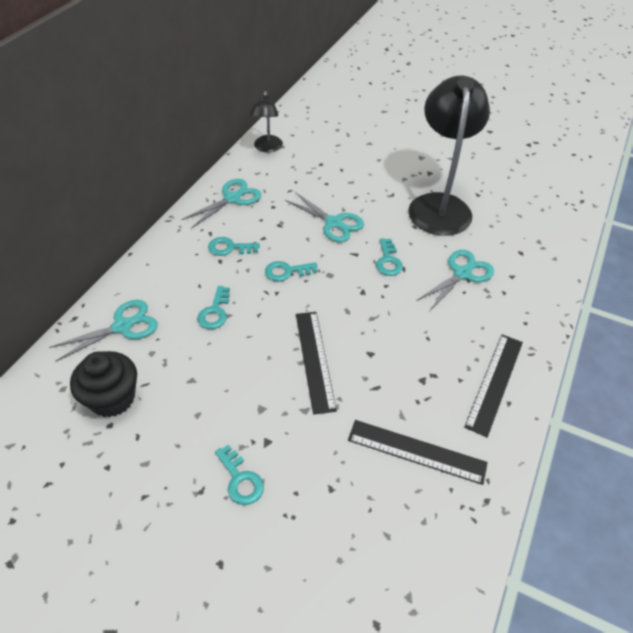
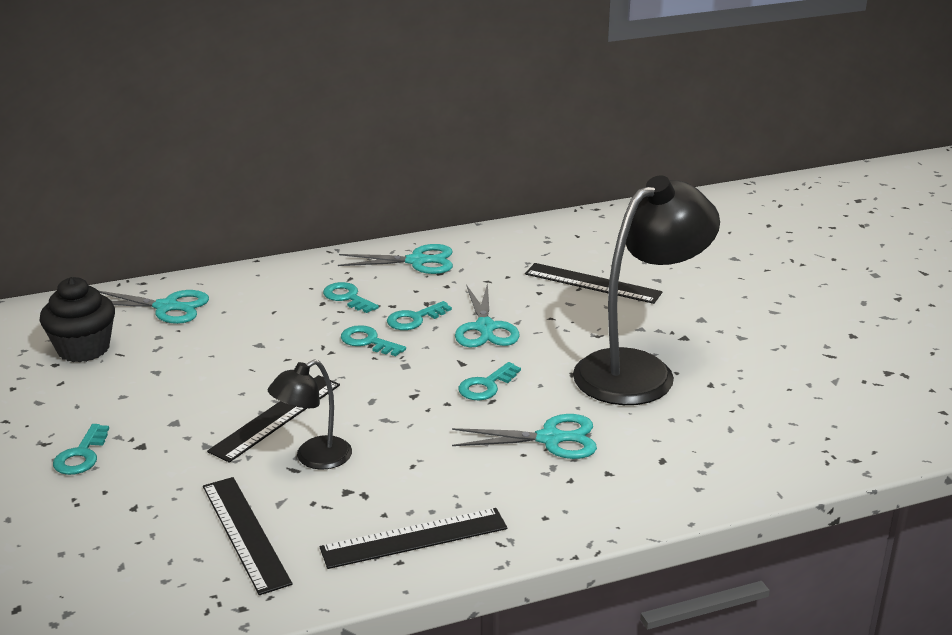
camera: 45 degrees right, 20 degrees down
turquoise key [197,286,230,329] -> turquoise key moved to [387,301,452,330]
black lamp [250,91,283,152] -> black lamp moved to [268,359,352,470]
none -> black ruler [525,263,662,304]

